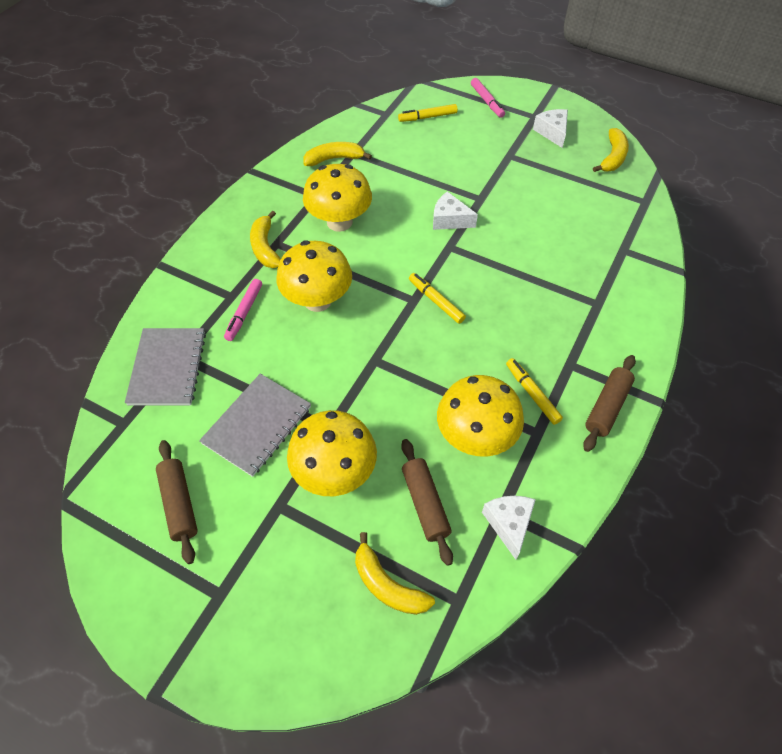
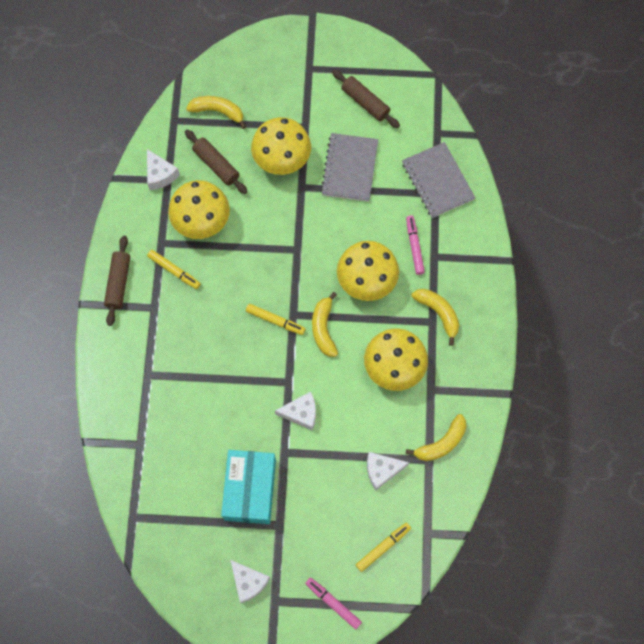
camera: 155 degrees right, 15 degrees up
yellow banana [593,128,629,172] -> yellow banana moved to [312,292,338,357]
none -> turquoise box [221,450,276,524]
none -> white cheese [367,452,409,490]

